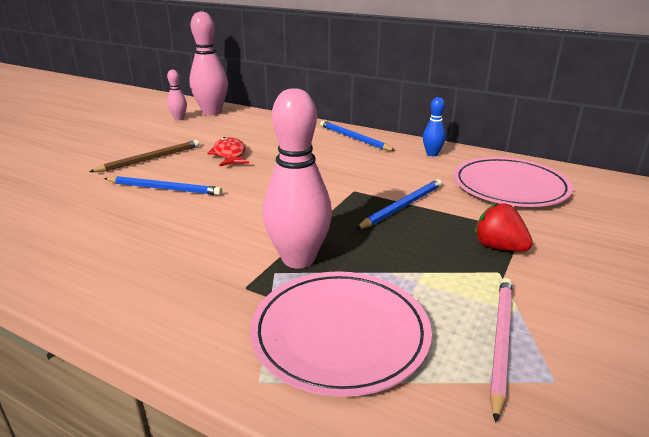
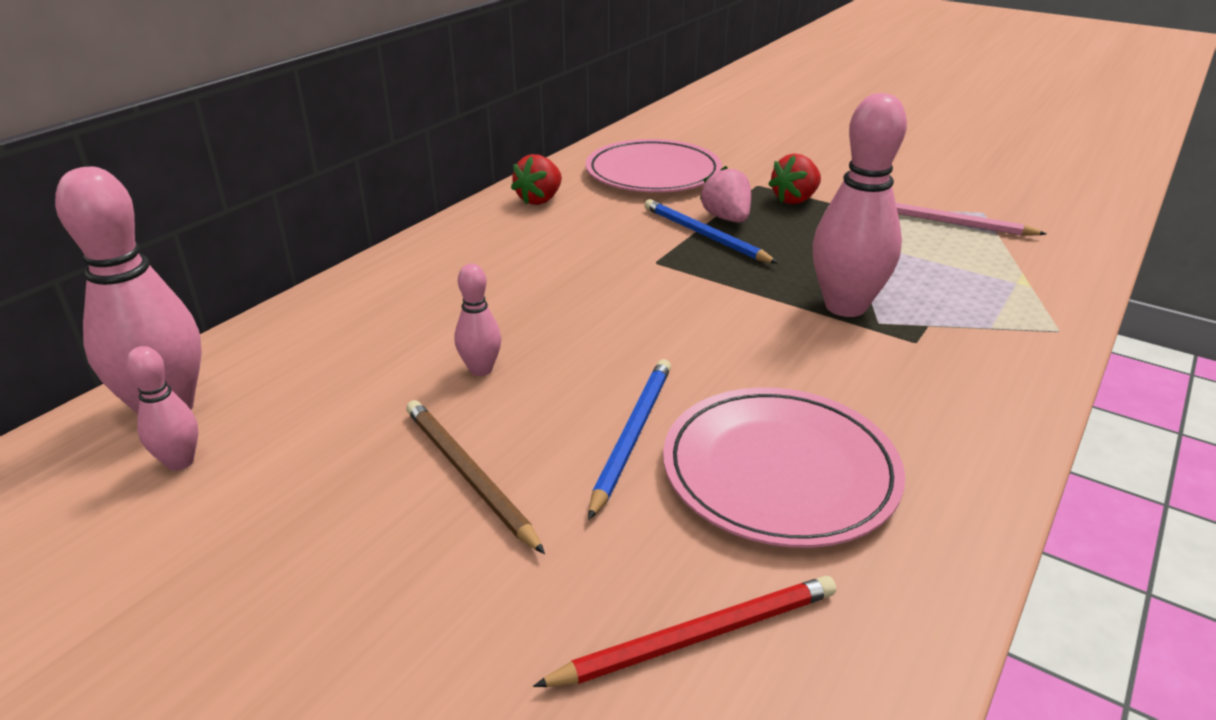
camera: 85 degrees left, 5 degrees up
red fish [207,137,249,166] -> pink bowling pin [455,264,501,376]
pink plate [250,271,432,397] -> pink plate moved to [663,387,905,548]
blue pencil [320,121,395,151] -> none
blue bowling pin [423,97,446,156] -> red strawberry [511,154,562,205]
none -> red pencil [533,576,836,687]
none -> pink strawberry [700,166,751,222]

